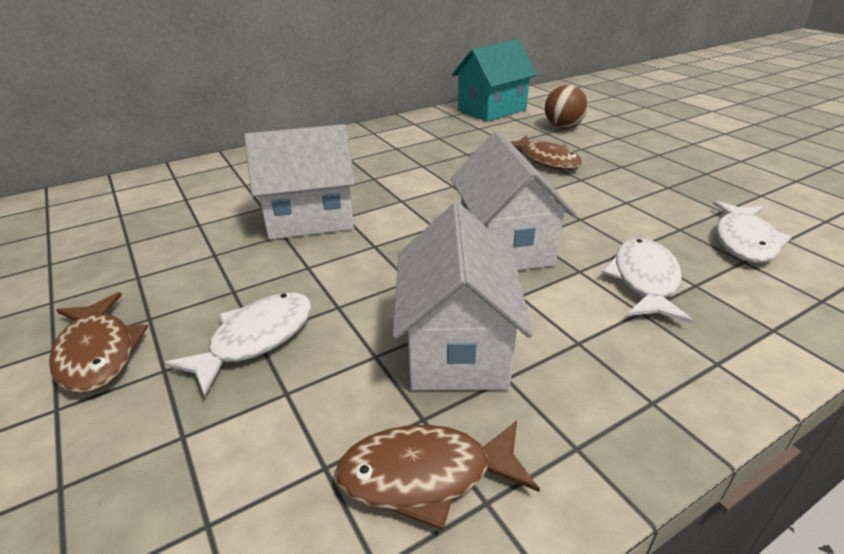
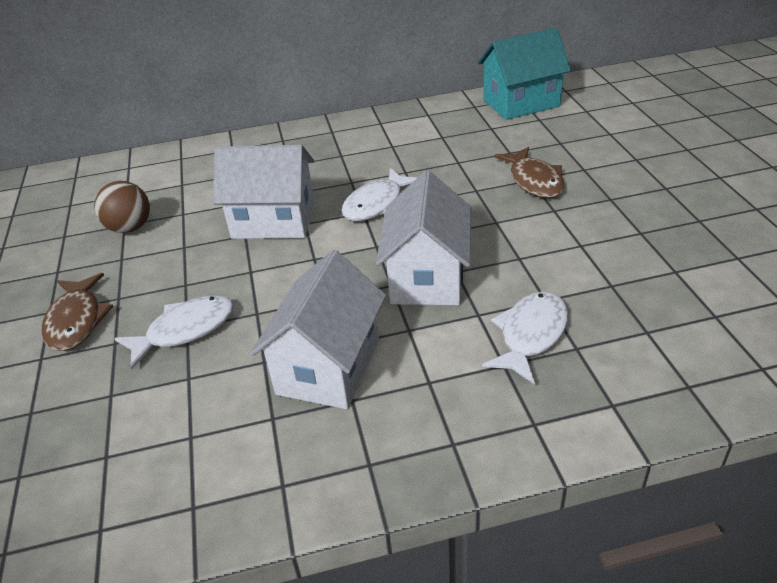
camera: 20 degrees right, 5 degrees up
brown fish [335,420,540,530] -> none
brown ball [545,85,588,129] -> brown ball moved to [94,181,150,233]
white fish [713,200,792,263] -> white fish moved to [341,168,418,221]

